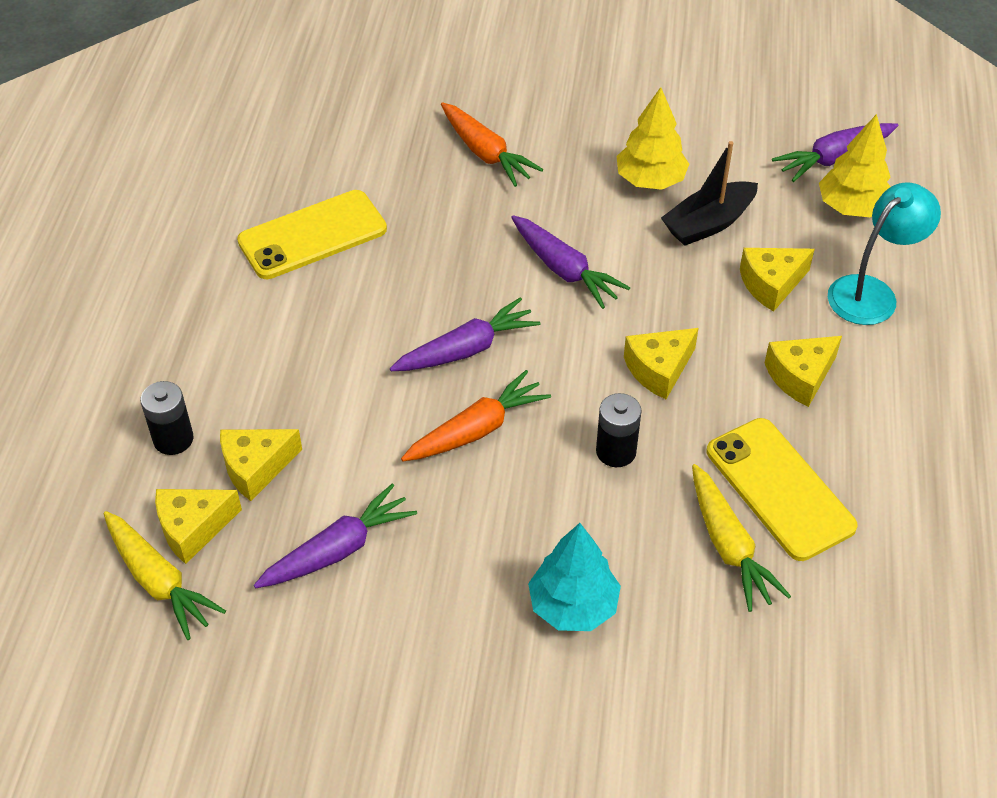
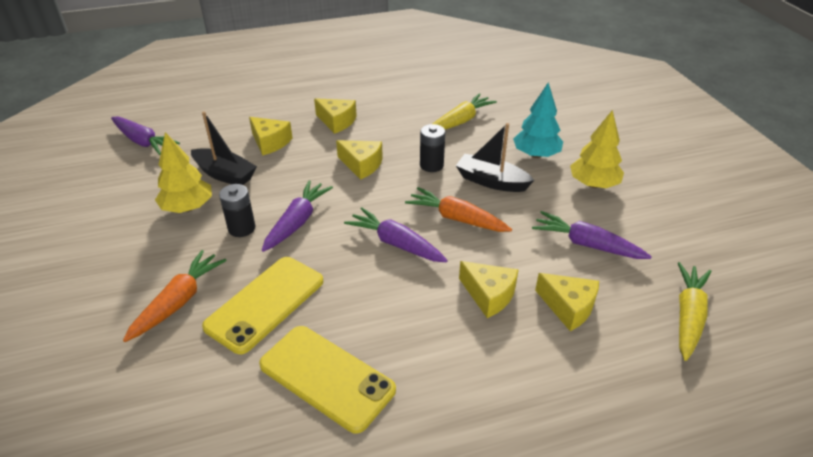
camera: 115 degrees left, 10 degrees down
black battery [140,381,194,455] -> black battery moved to [219,184,256,237]
yellow cheese [155,489,242,564] -> yellow cheese moved to [459,261,519,318]
yellow phone [707,418,858,561] -> yellow phone moved to [202,257,323,354]
yellow tree [819,114,891,217] -> yellow tree moved to [570,110,624,188]
turquoise lamp [828,182,941,325] -> none
none -> black boat [456,123,534,192]

